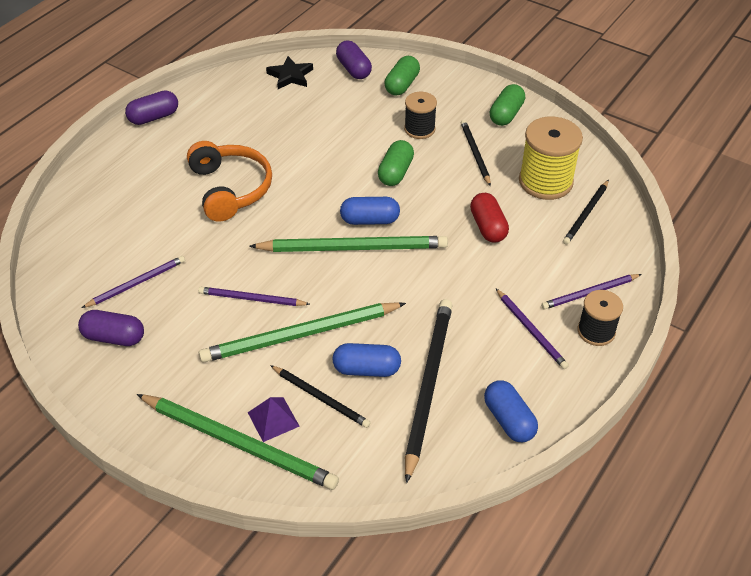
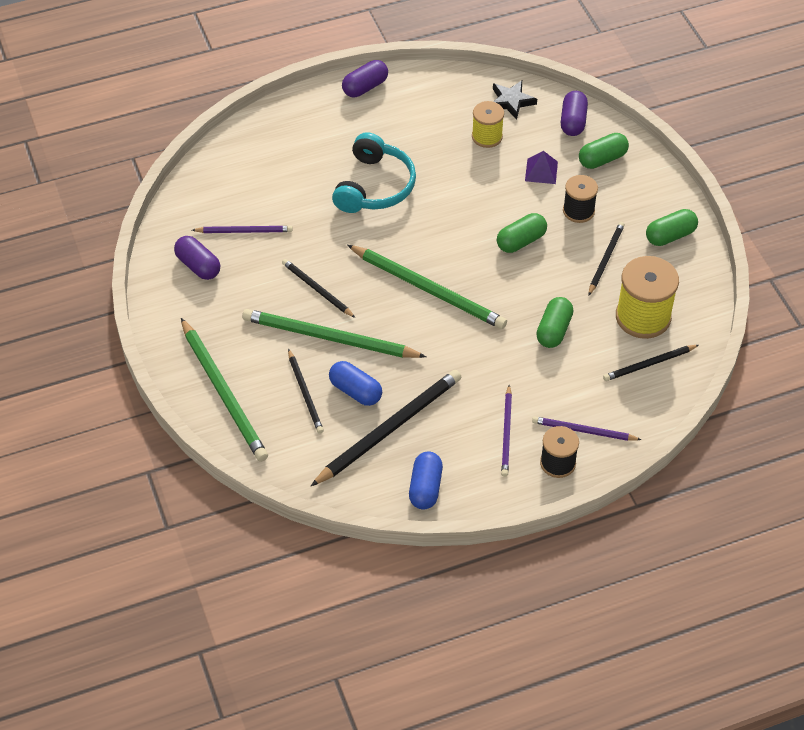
camera: 35 degrees right, 5 degrees up
purple capsule [125,90,178,125] -> purple capsule turned 45 degrees counterclockwise [342,60,388,97]
orange headphones [187,141,272,222] -> turquoise headphones [332,132,416,213]
purple pencil [198,287,310,306] -> black pencil [282,259,355,318]
purple pyramid [248,397,300,442] -> purple pyramid moved to [525,151,558,184]
blue capsule [340,197,400,225] -> none
red capsule [470,193,509,243] -> green capsule [536,297,573,348]
none -> yellow spool [472,101,504,148]

